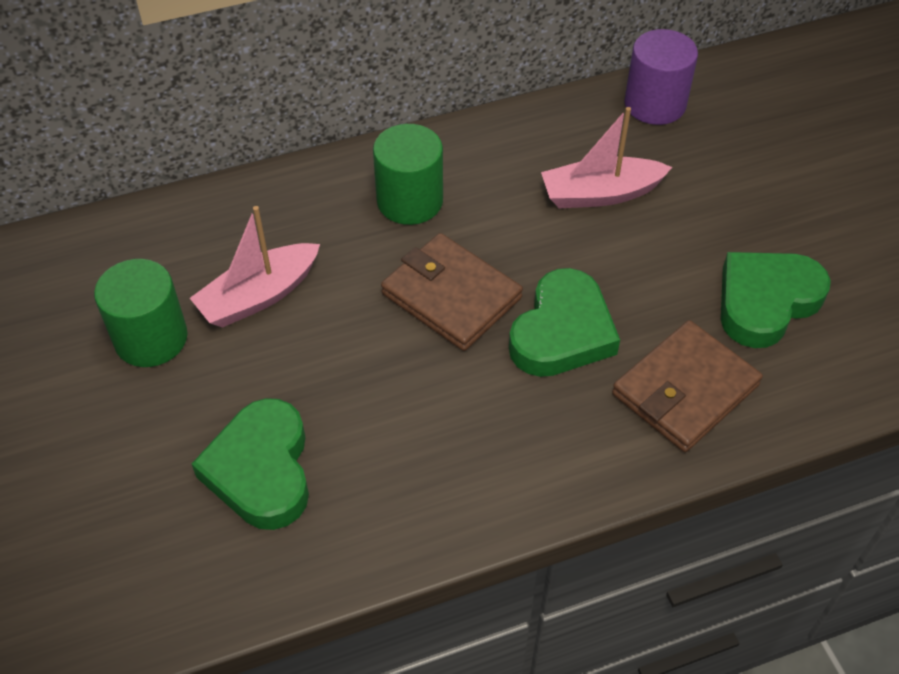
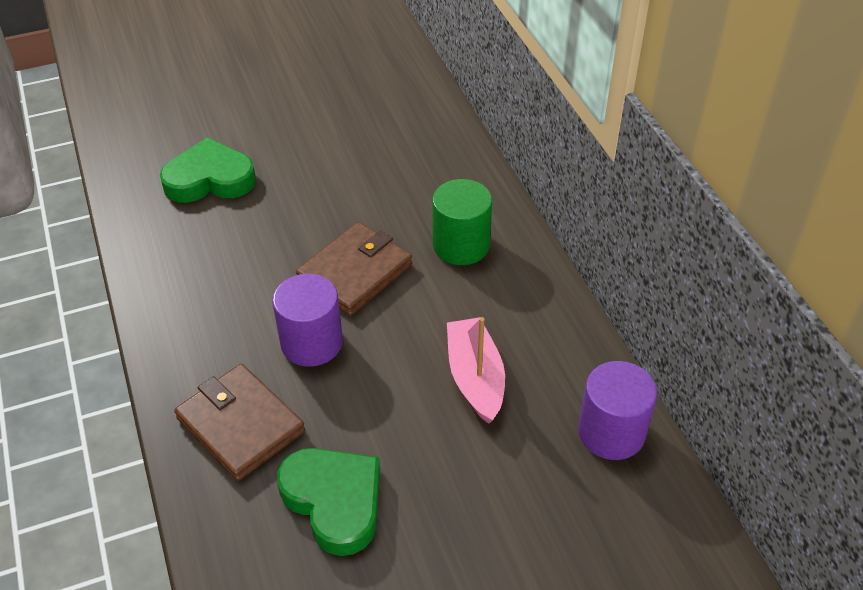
camera: 90 degrees right, 5 degrees down
green cylinder [94,259,187,367] -> none
pink boat [190,206,320,328] -> none
green heart [509,268,620,377] -> purple cylinder [272,274,343,367]

